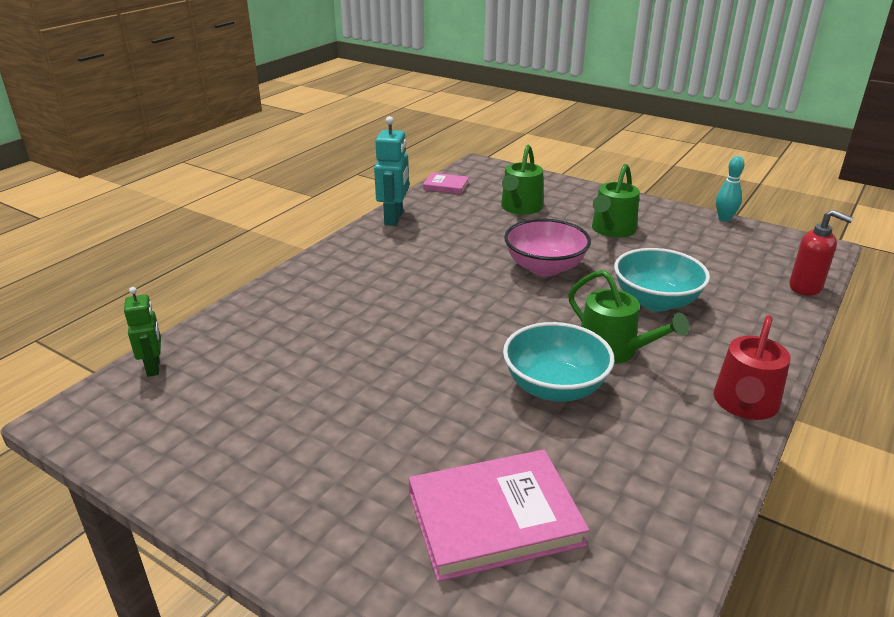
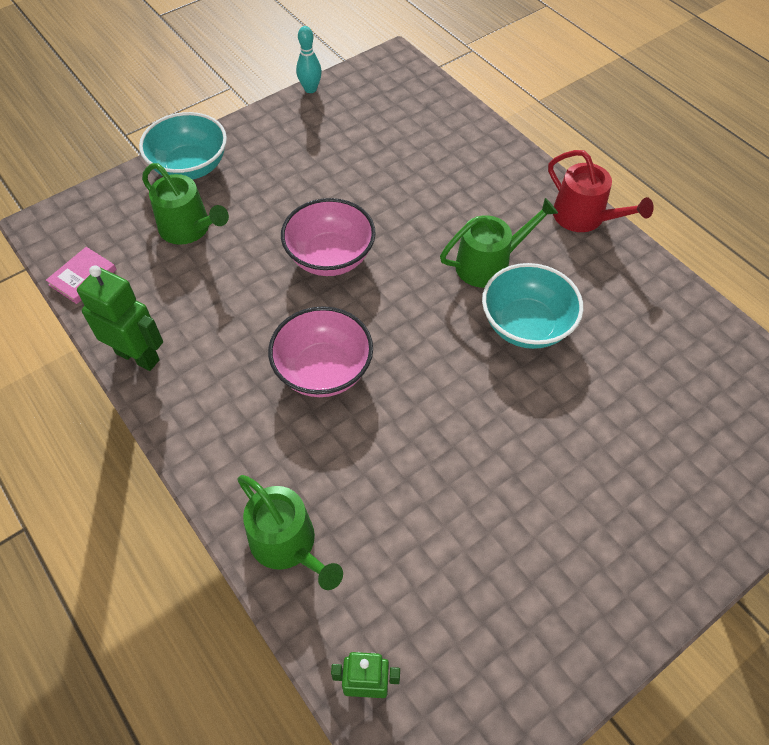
camera: 70 degrees left, 25 degrees up
turquoise robot [374,116,409,226] -> green robot [77,265,163,371]
pink book [409,450,589,582] -> none
green watering can [592,164,640,238] -> green watering can moved to [237,475,343,590]
turquoise bowl [614,248,710,311] -> turquoise bowl moved to [139,112,227,180]
red soap dispenser [789,210,853,296] -> none
none -> pink bowl [268,306,373,397]

